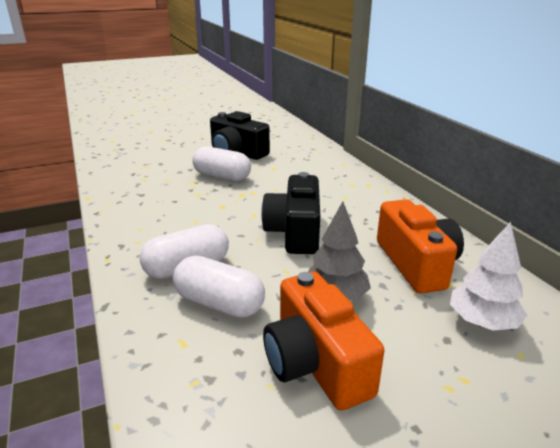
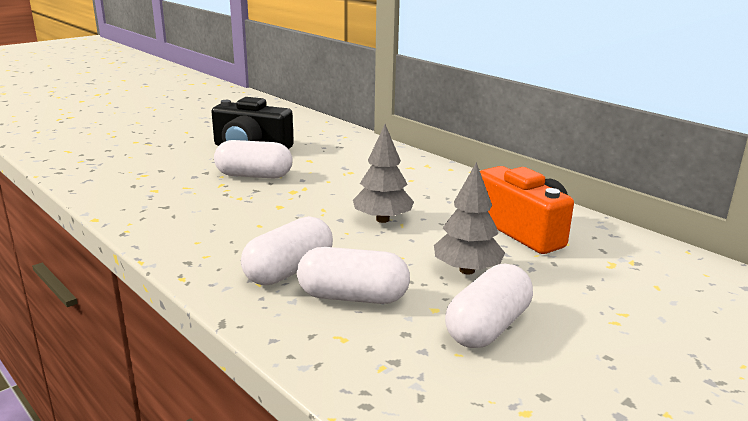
camera: 20 degrees left, 5 degrees down
black camera [261,172,320,254] -> grey tree [353,124,414,223]
orange camera [263,272,384,410] -> white capsule [445,263,533,348]
white tree [450,222,527,331] -> none

